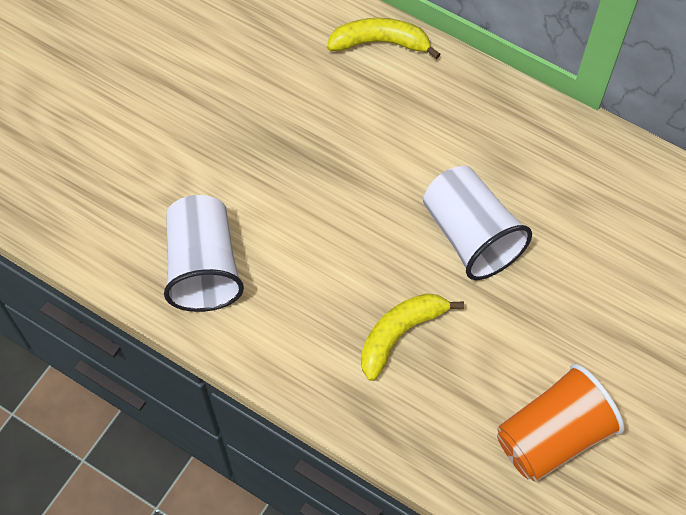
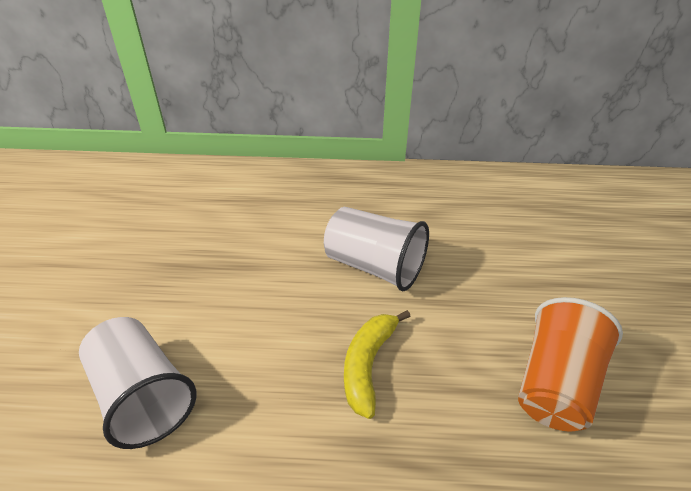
camera: 30 degrees left, 20 degrees down
yellow banana [327,18,440,59] -> none

